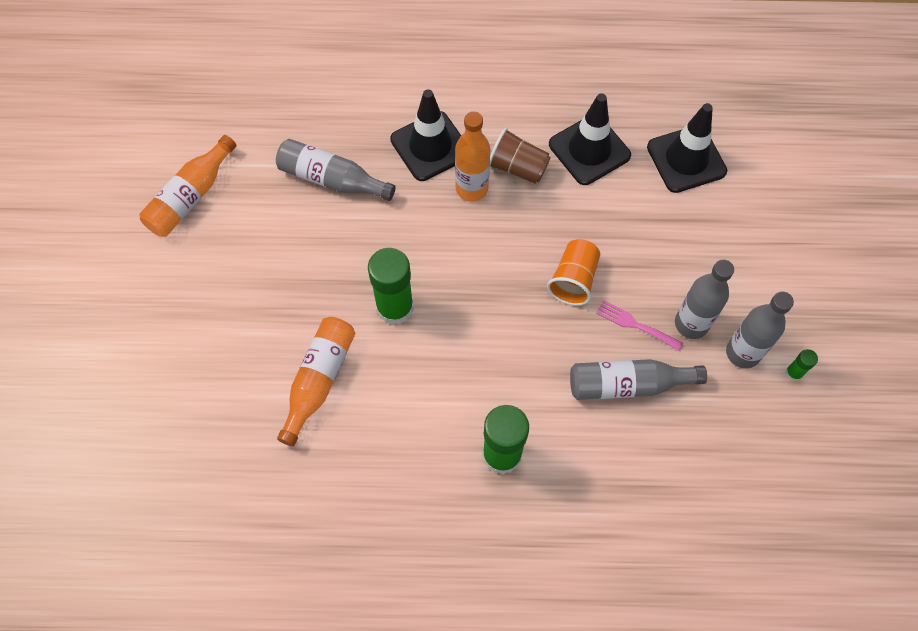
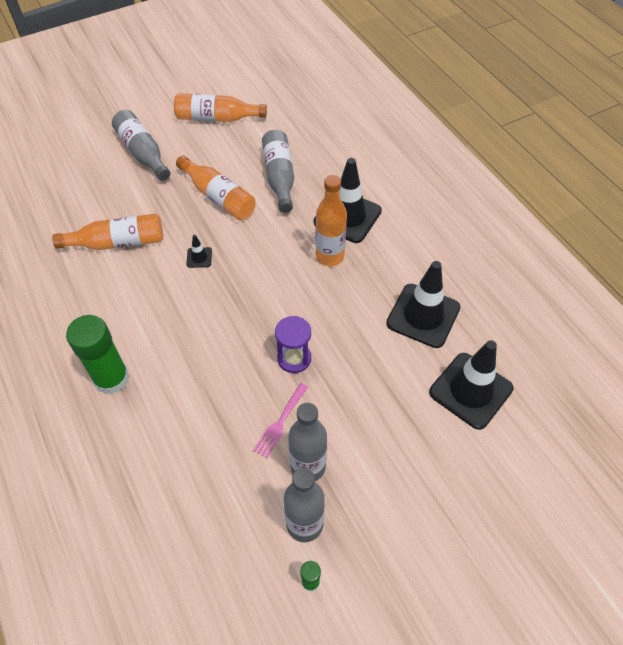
camera: 60 degrees right, 10 degrees down
green glue stick [368,248,414,325] -> black traffic cone [186,235,212,268]
brown cup [490,128,550,184] -> none
orange cup [547,239,600,306] -> purple hourglass [275,316,311,373]
grey bottle [570,359,707,400] -> grey bottle moved to [112,110,170,181]
pink fork [596,300,683,351] -> pink fork turned 150 degrees counterclockwise [253,383,308,459]
none -> orange bottle [176,156,255,220]

